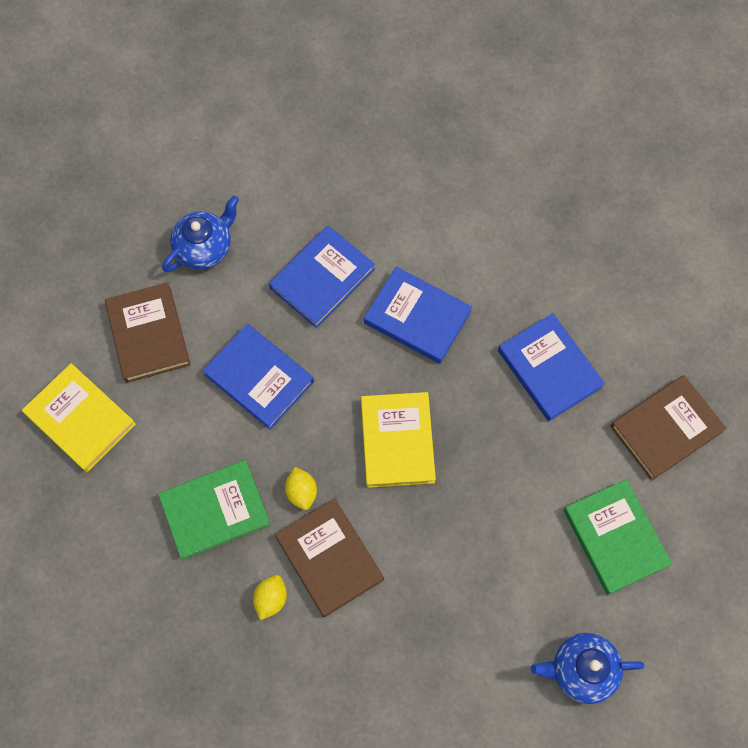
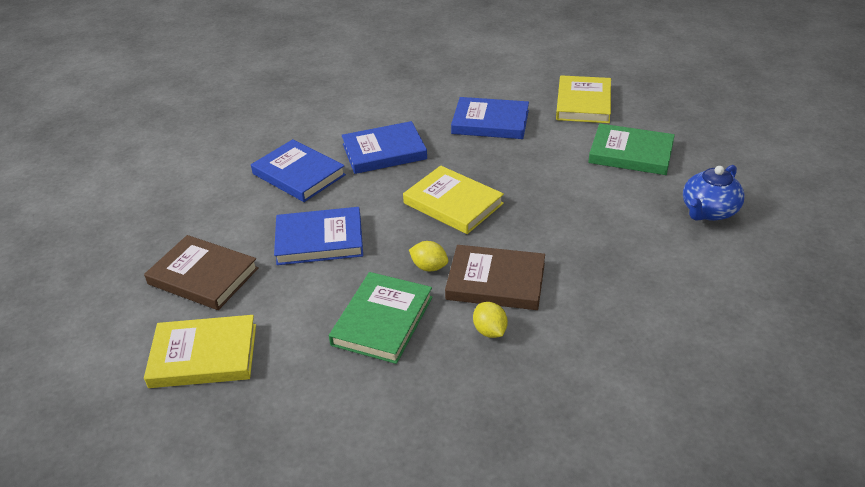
camera: 45 degrees left, 30 degrees down
blue teapot [162,195,239,272] -> none
blue book [269,225,375,328] -> blue book turned 45 degrees counterclockwise [251,139,346,202]
brown book [610,375,727,481] -> yellow book [556,75,611,123]

